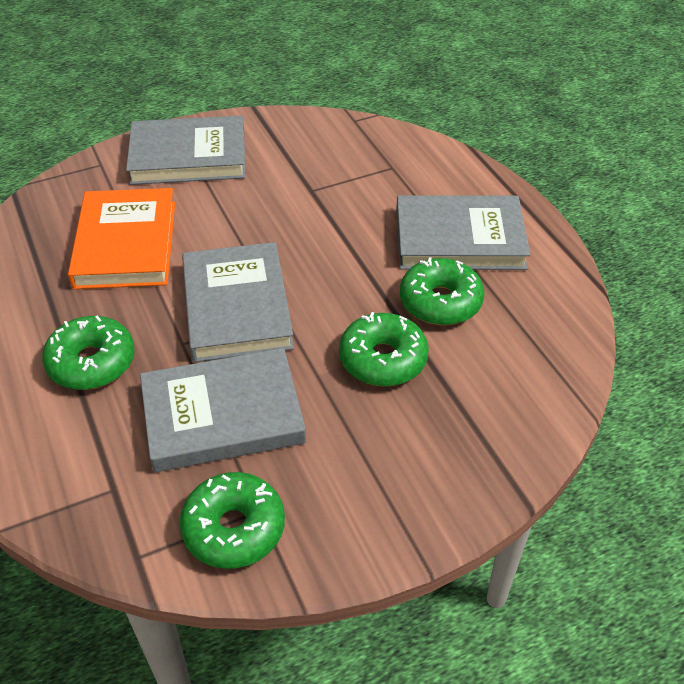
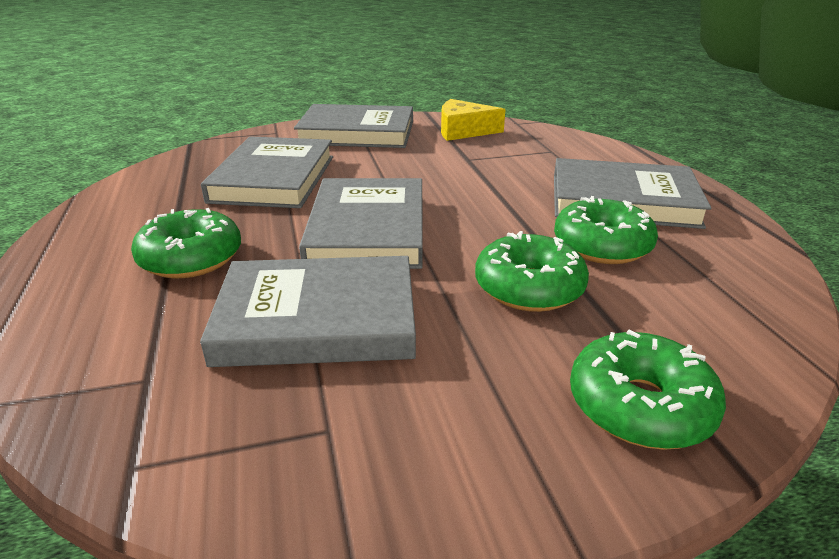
camera: 10 degrees right, 15 degrees down
orange book [68,188,175,289] -> grey book [201,136,333,208]
green donut [179,472,285,569] -> green donut moved to [570,330,726,450]
none -> yellow cheese [441,99,506,141]

